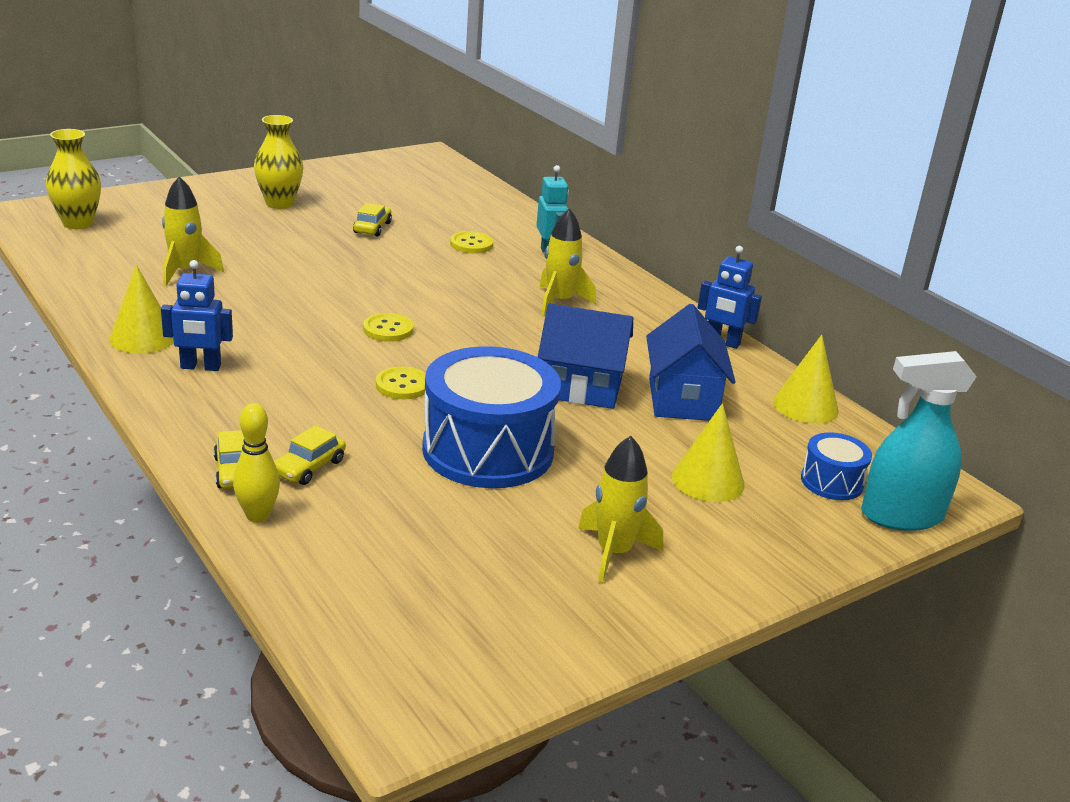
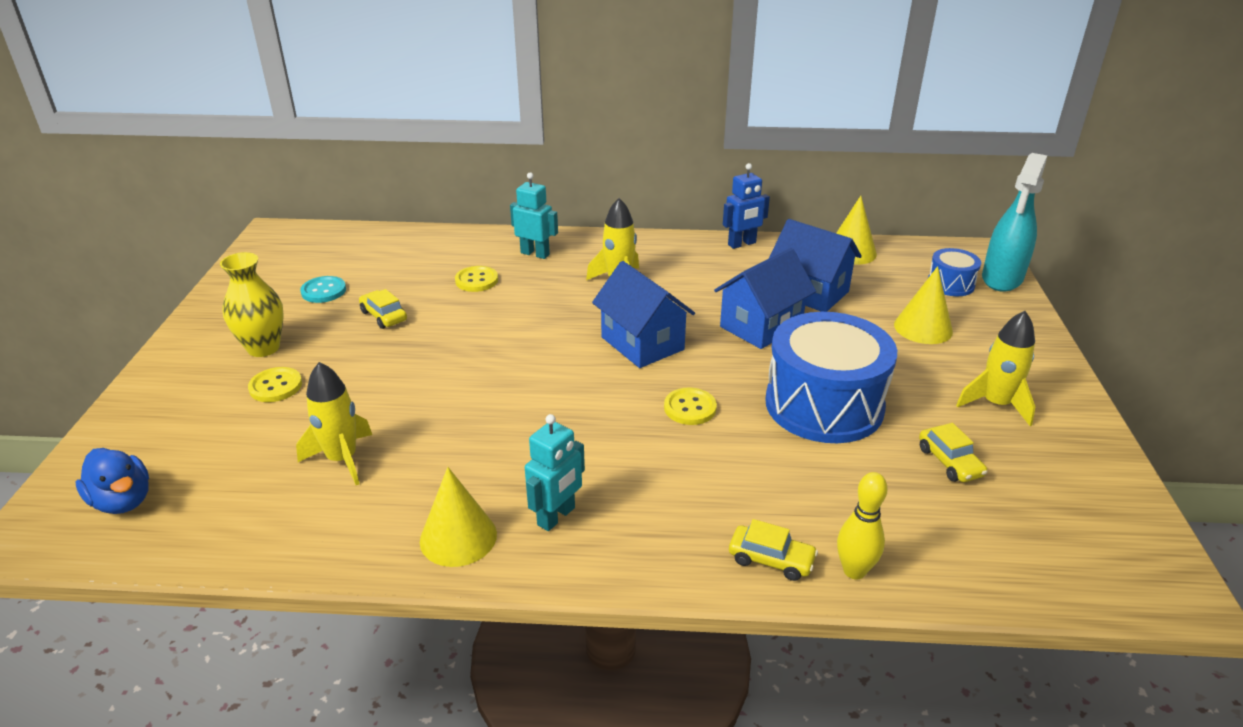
camera: 50 degrees left, 5 degrees up
yellow vase [46,129,101,229] -> blue duck [75,448,149,514]
blue robot [161,260,233,371] -> turquoise robot [525,414,585,531]
yellow car [274,425,346,485] -> yellow car moved to [919,423,988,482]
yellow button [363,313,414,342] -> yellow button moved to [248,367,302,402]
none -> turquoise button [300,276,346,303]
none -> blue house [592,261,695,368]

